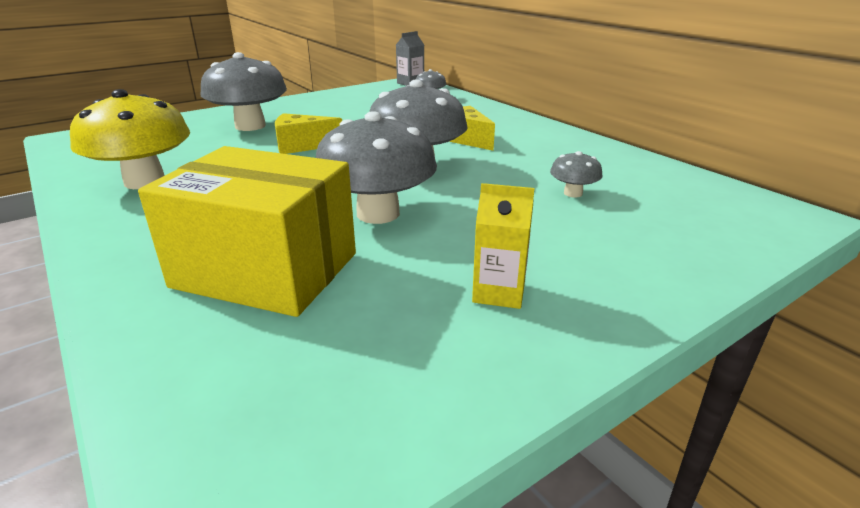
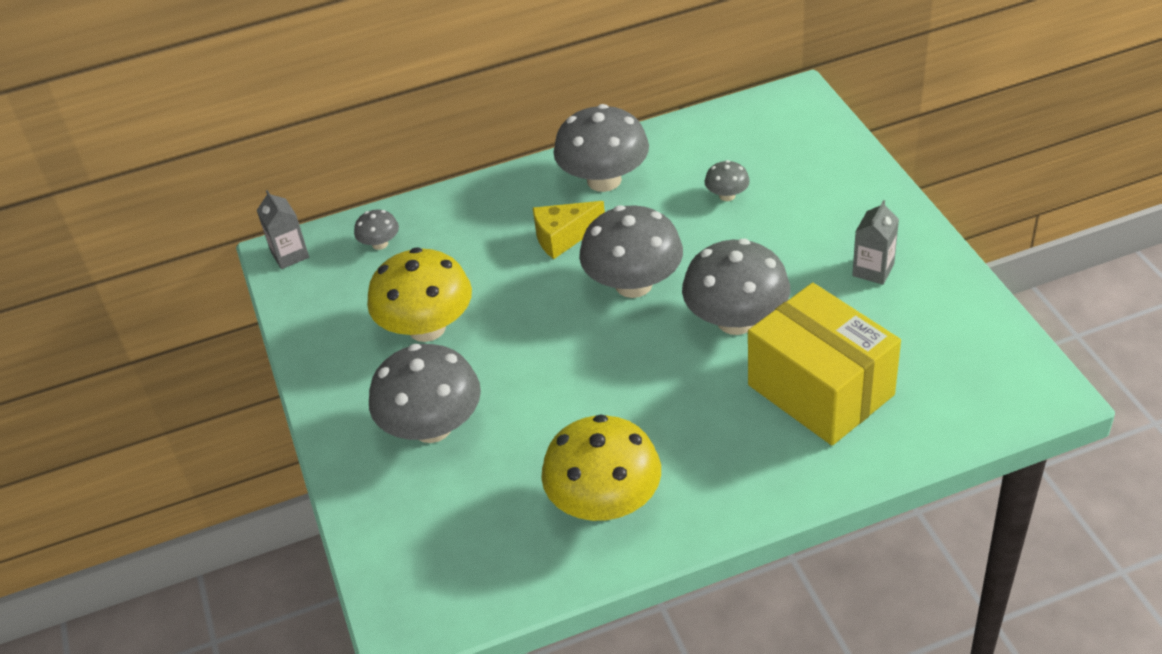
camera: 70 degrees left, 15 degrees up
yellow box [138,146,356,317] -> yellow box turned 75 degrees counterclockwise [748,283,901,446]
yellow cheese [275,113,342,154] -> none
yellow carton [472,183,535,309] -> grey carton [852,200,899,285]
none -> yellow mushroom [367,247,472,342]
none -> grey mushroom [553,104,649,192]

